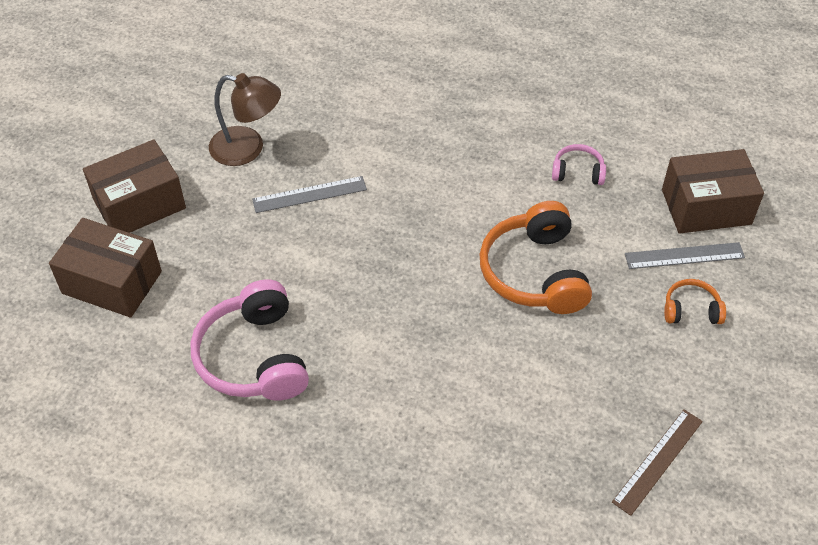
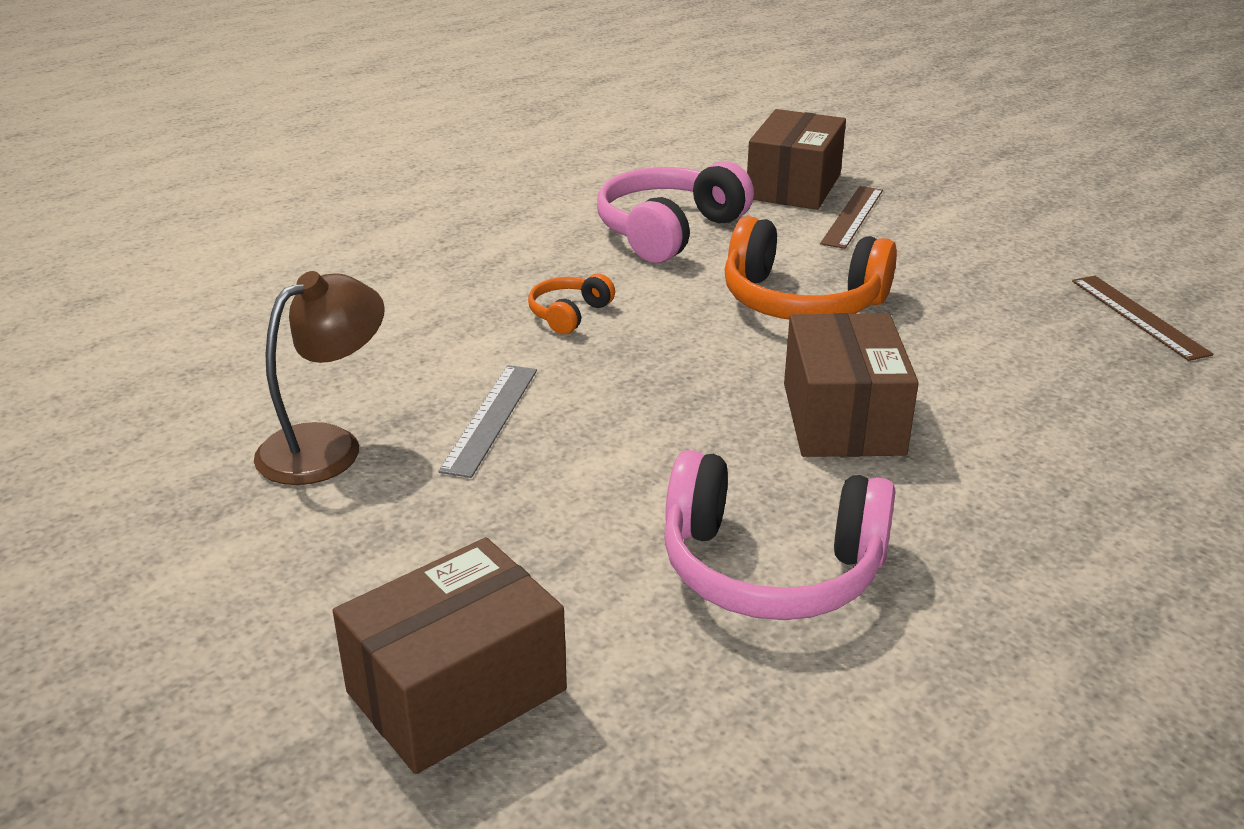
camera: 60 degrees left, 20 degrees down
brown box [83,139,186,233] -> brown box moved to [784,313,919,457]
pink headphones [552,144,606,185] -> pink headphones [597,161,754,263], size x2.02
grey ruler [625,242,745,269] -> brown ruler [820,186,883,249]
orange headphones [664,279,726,324] -> orange headphones moved to [528,274,615,334]

